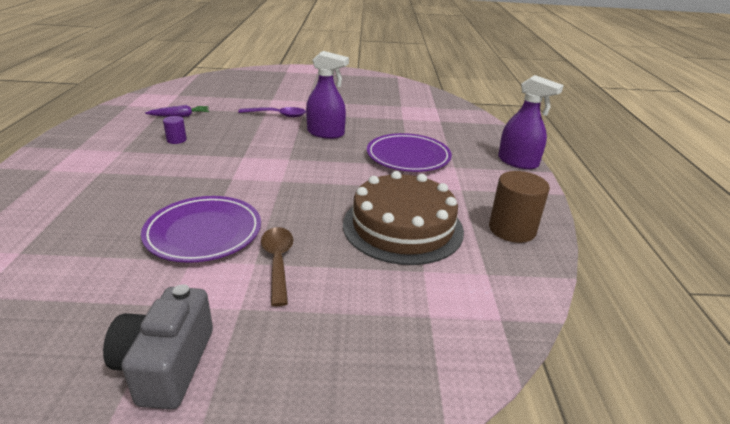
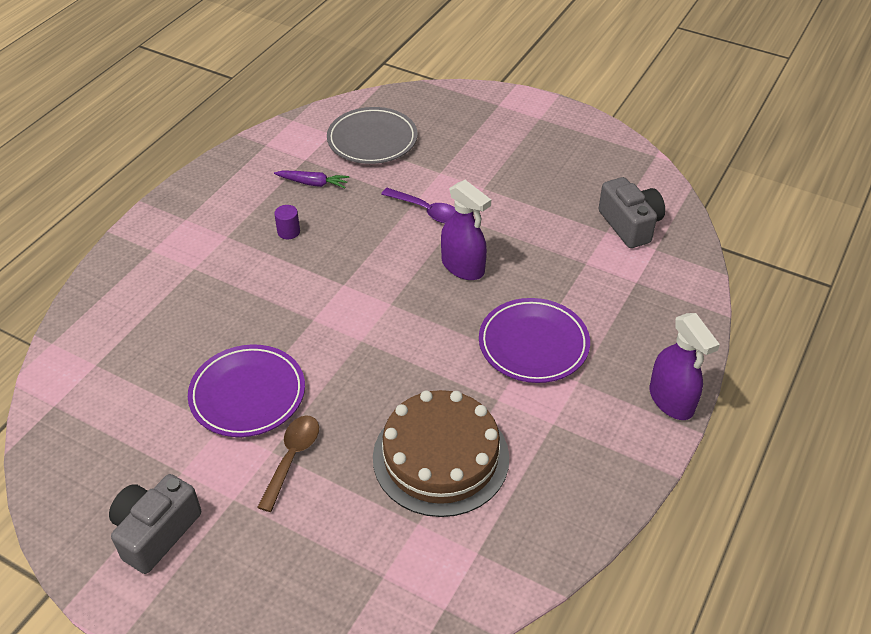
camera: 30 degrees right, 15 degrees up
brown cylinder [489,171,550,243] -> none
none -> grey plate [327,107,418,164]
none -> grey camera [599,177,665,248]

